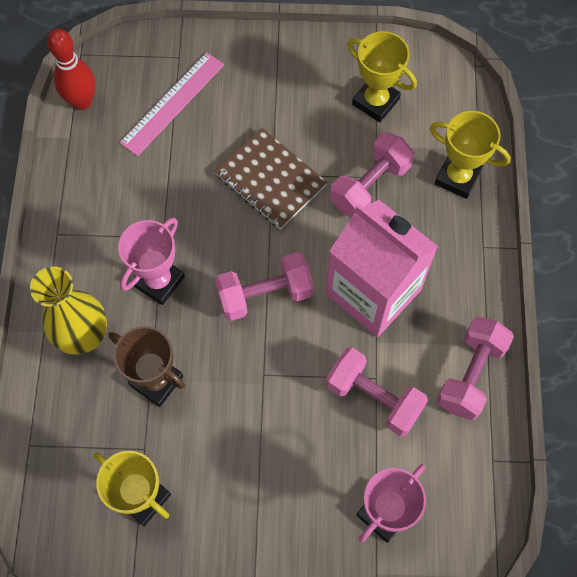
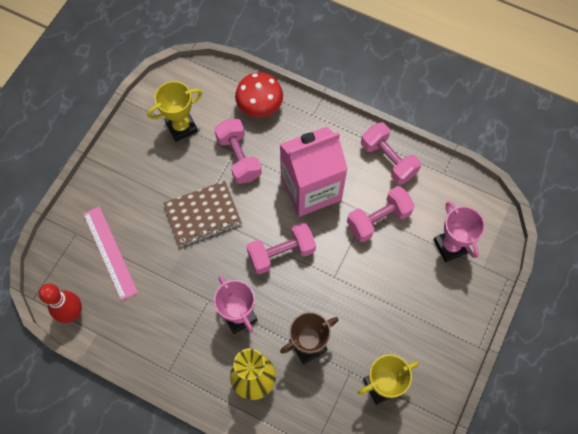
camera: 65 degrees left, 0 degrees up
pink dumbbell [215,252,314,321] -> pink dumbbell turned 60 degrees clockwise [247,222,316,274]
yellow trophy [430,111,511,199] -> red mushroom [235,72,283,117]

